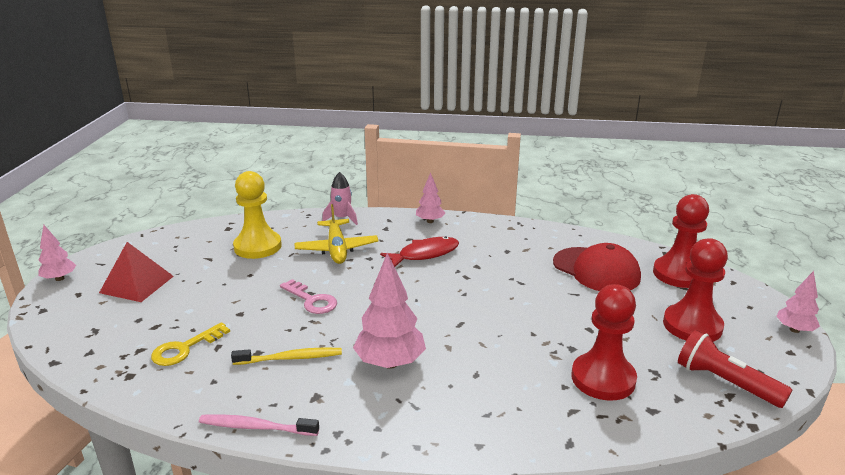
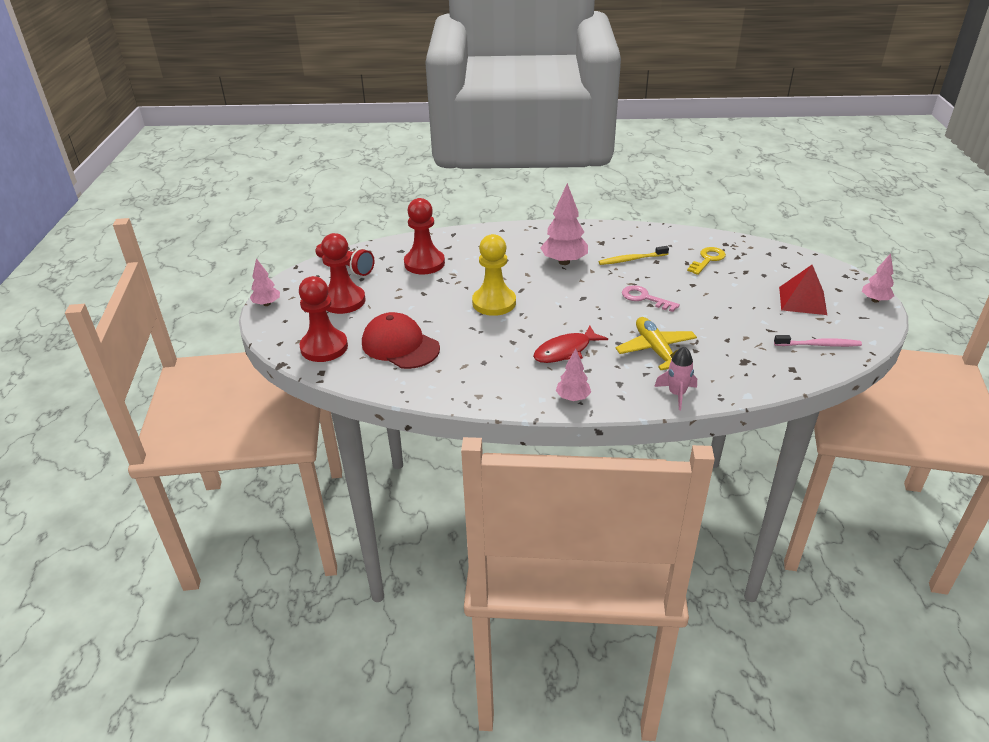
camera: 175 degrees right, 10 degrees up
pink toothbrush [199,414,319,436] -> pink toothbrush moved to [774,335,862,347]
yellow pawn [233,171,282,259] -> yellow pawn moved to [472,234,516,316]

